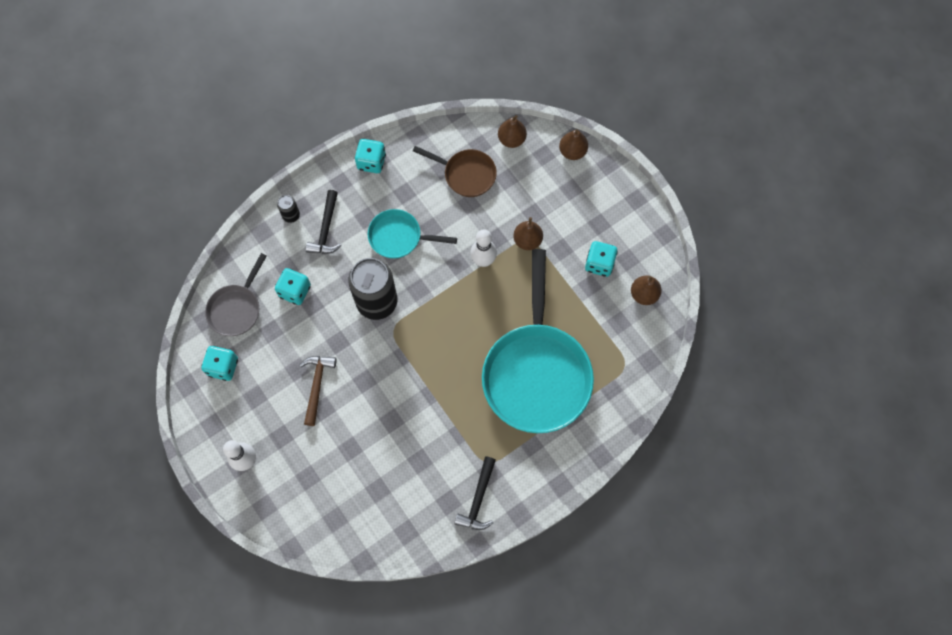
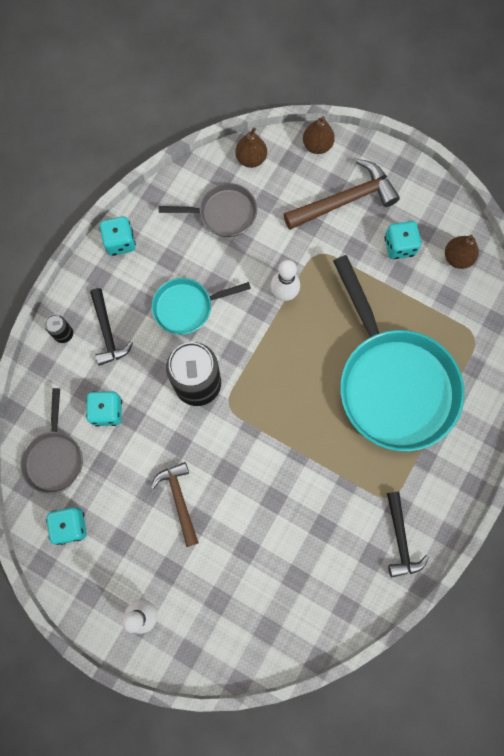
camera: 25 degrees left, 5 degrees up
brown pan [413,146,497,197] -> grey pan [159,183,257,237]
brown pear [513,217,543,250] -> none
none -> brown hammer [283,159,400,230]

